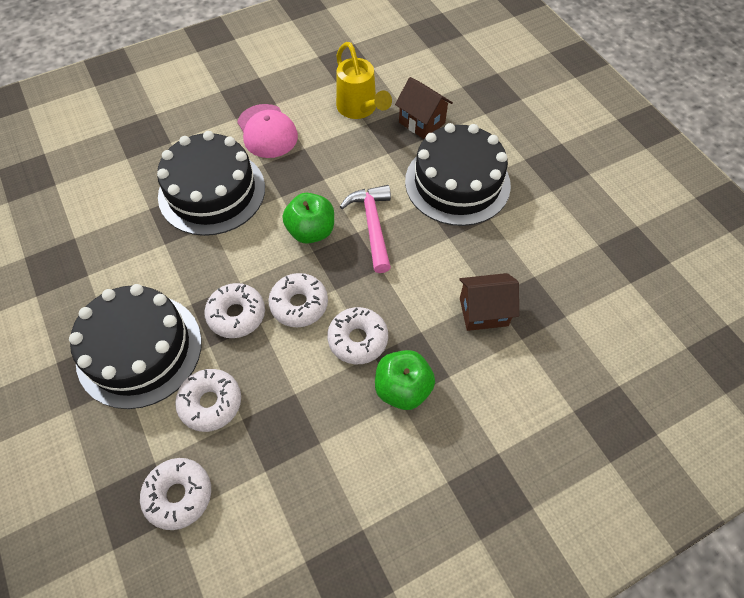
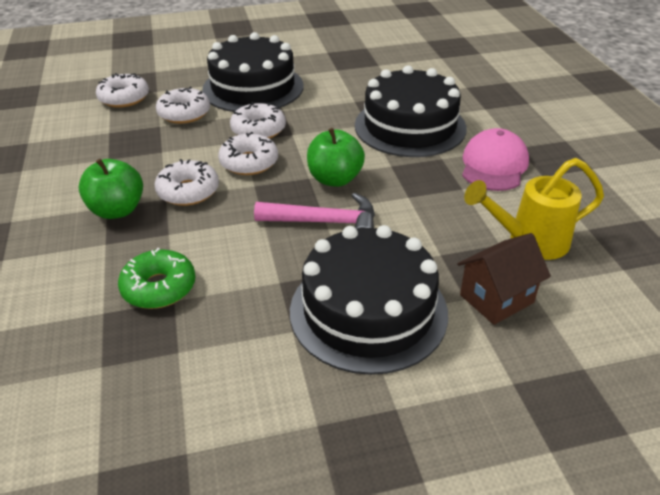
camera: 105 degrees right, 20 degrees down
pink cap [237,104,298,158] -> pink cap turned 120 degrees clockwise [462,128,529,191]
brown house [459,273,519,331] -> green donut [118,248,196,309]

